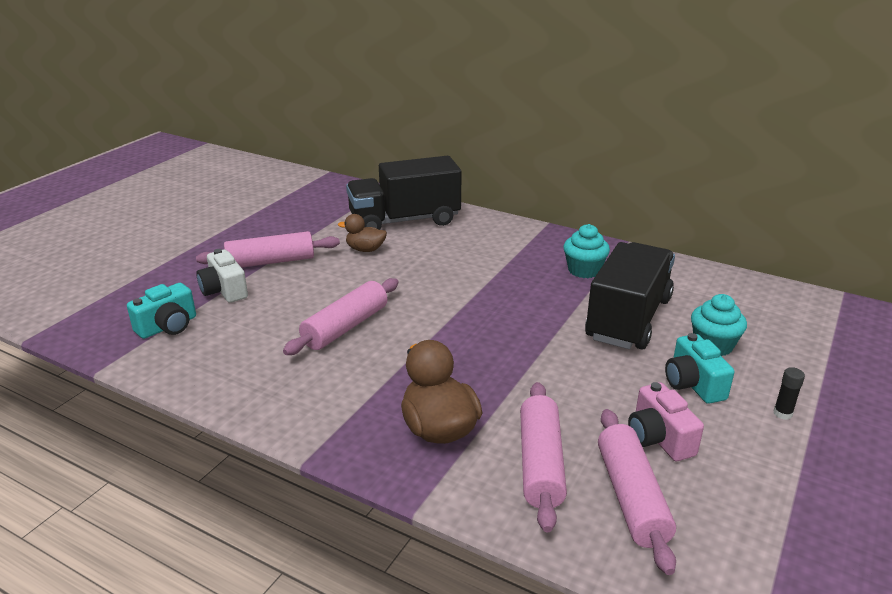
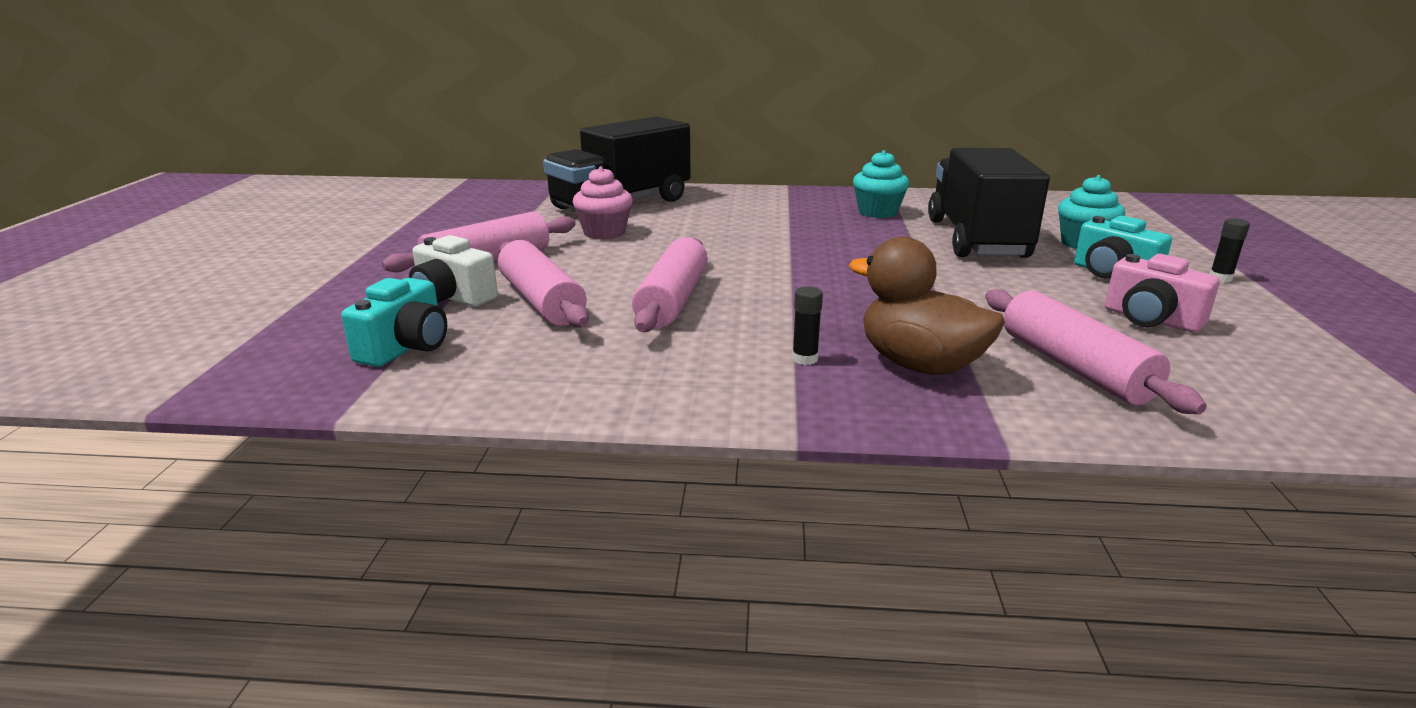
camera: 25 degrees left, 5 degrees down
brown duck [338,214,387,252] -> pink cupcake [573,166,633,239]
pink rolling pin [598,409,676,575] -> pink rolling pin moved to [498,240,589,328]
none -> black glue stick [792,286,823,365]

